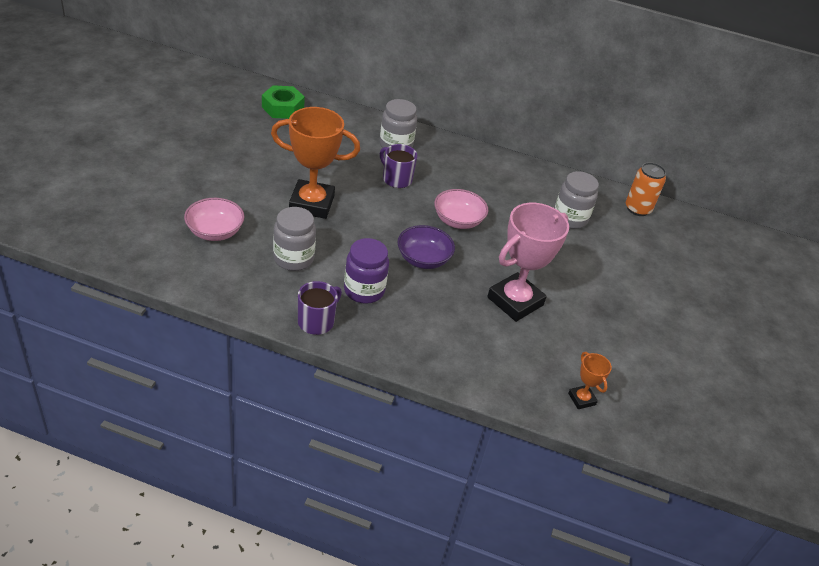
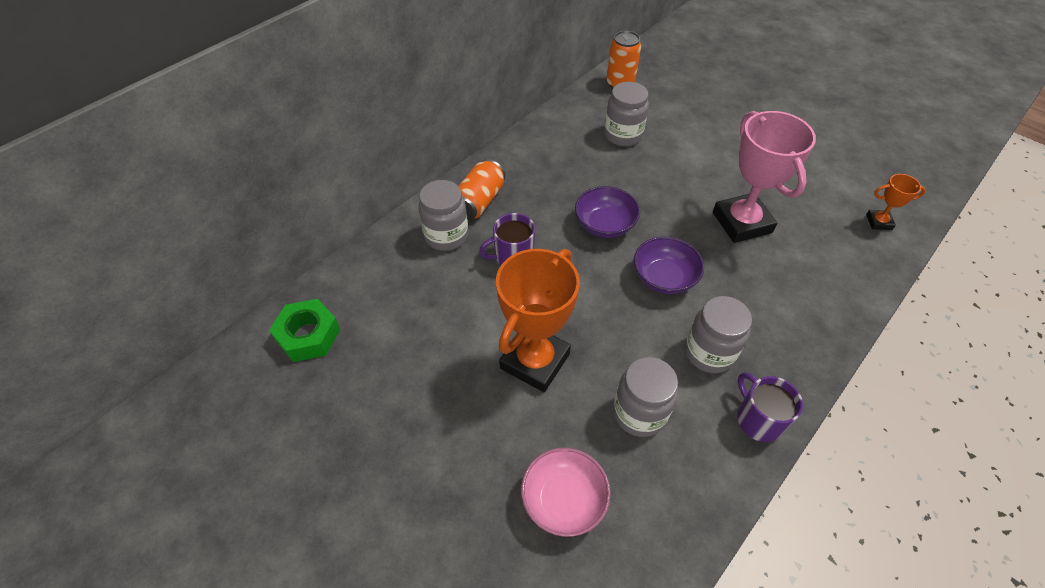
camera: 60 degrees left, 10 degrees up
purple jar [344,238,389,304] -> grey jar [685,296,752,373]
pink bowl [434,189,488,229] -> purple bowl [575,186,640,238]
none -> orange can [458,159,505,220]

